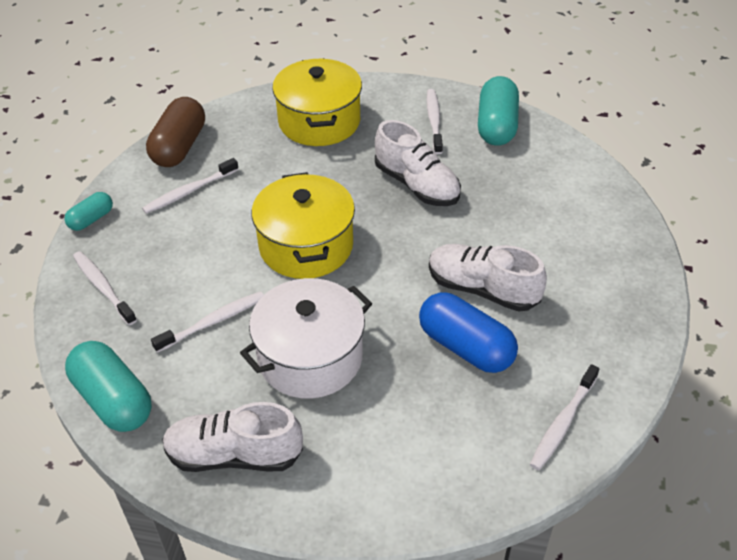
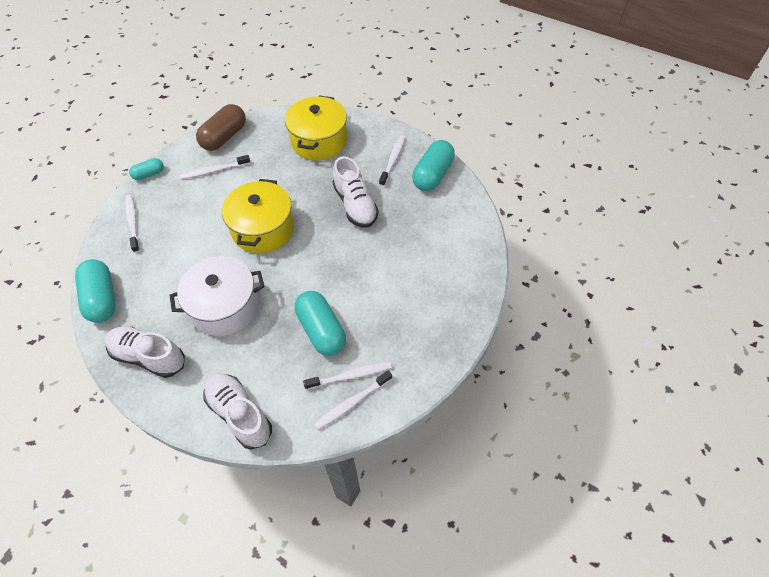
camera: 20 degrees right, 10 degrees up
white toothbrush [151,291,264,353] -> white toothbrush moved to [303,362,392,390]
blue capsule [419,292,518,373] -> turquoise capsule [295,291,346,356]
white shoe [429,244,547,312] -> white shoe moved to [203,373,272,450]

